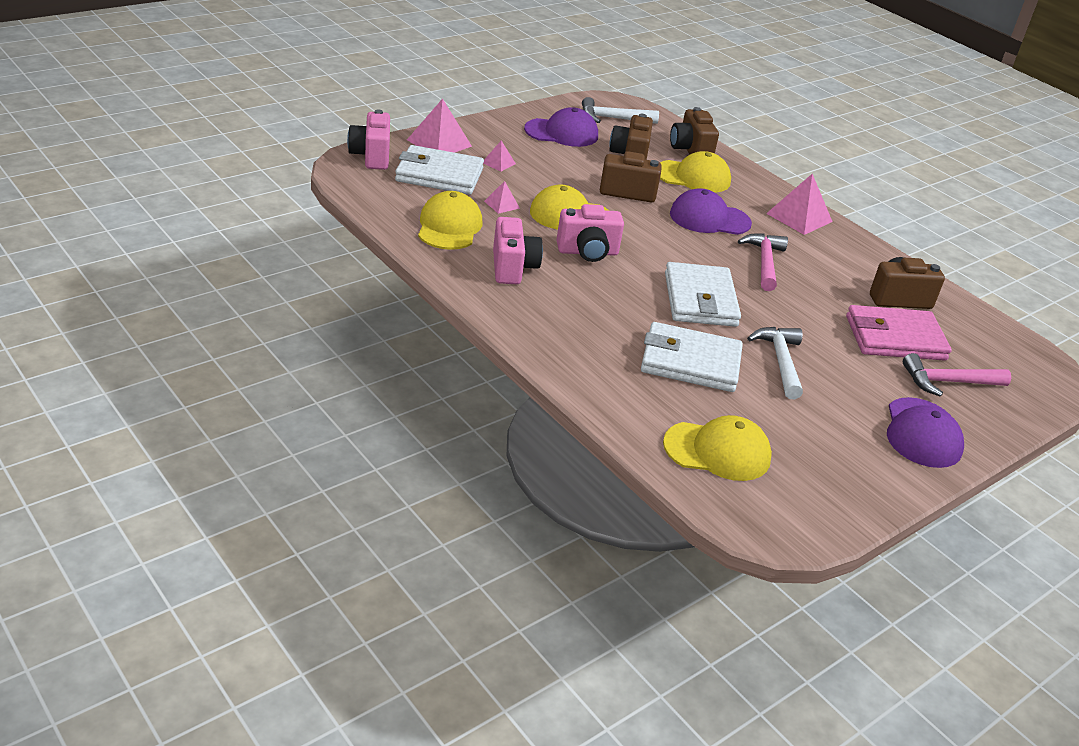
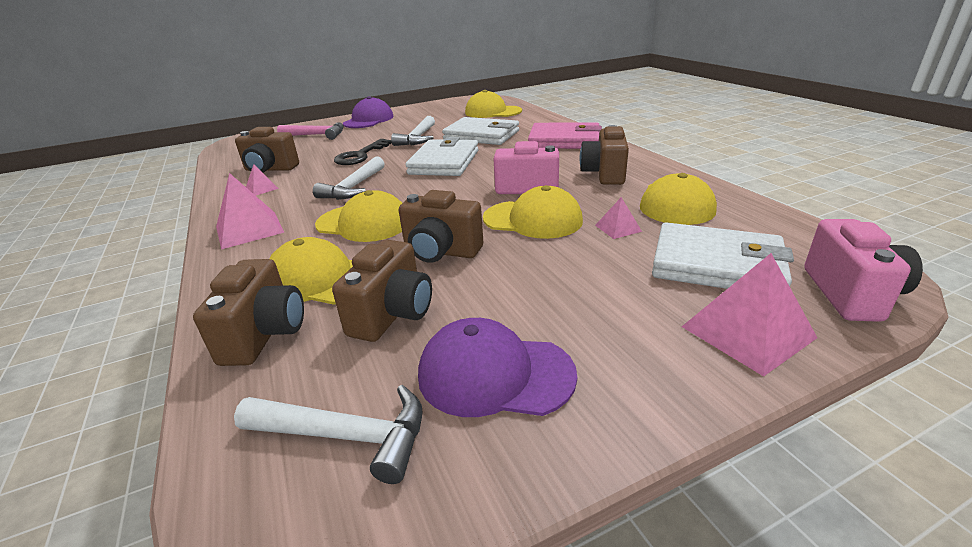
camera: 160 degrees left, 5 degrees down
pink pyramid [483,140,516,172] -> pink pyramid moved to [246,164,279,196]
pink camera [493,217,543,284] -> brown camera [580,125,629,185]
purple cap [670,188,752,235] -> yellow cap [315,190,402,242]
pink hammer [738,233,788,291] -> white hammer [313,156,385,200]
pink wallet [846,305,952,361] -> pink wallet moved to [528,122,602,149]
none -> black key [334,139,392,165]

